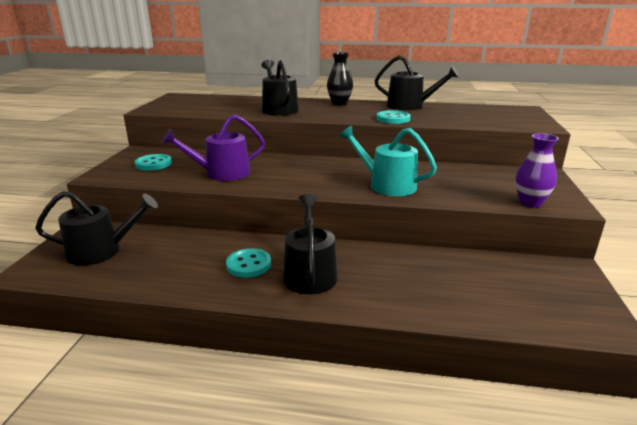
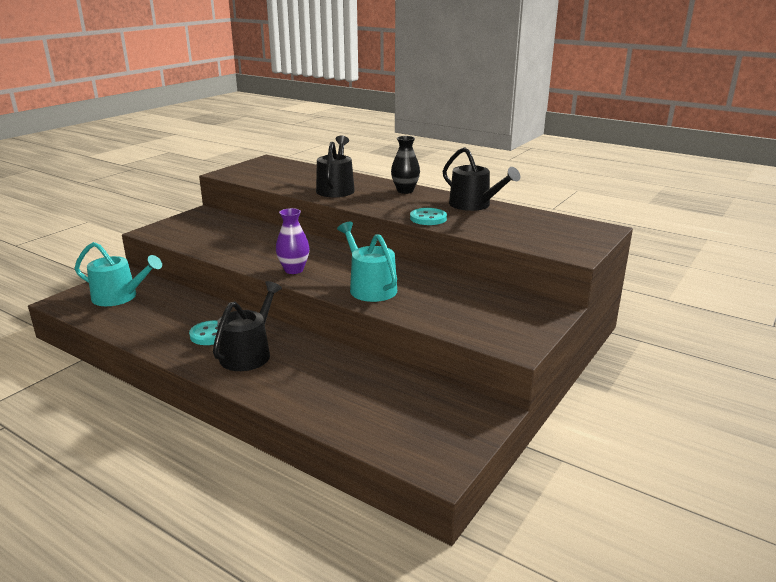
camera: 25 degrees right, 0 degrees up
black watering can [35,191,158,266] -> turquoise watering can [75,242,162,306]
turquoise button [135,154,172,171] -> none
purple watering can [161,115,265,181] -> none
purple vase [515,133,559,208] -> purple vase moved to [276,208,310,274]

